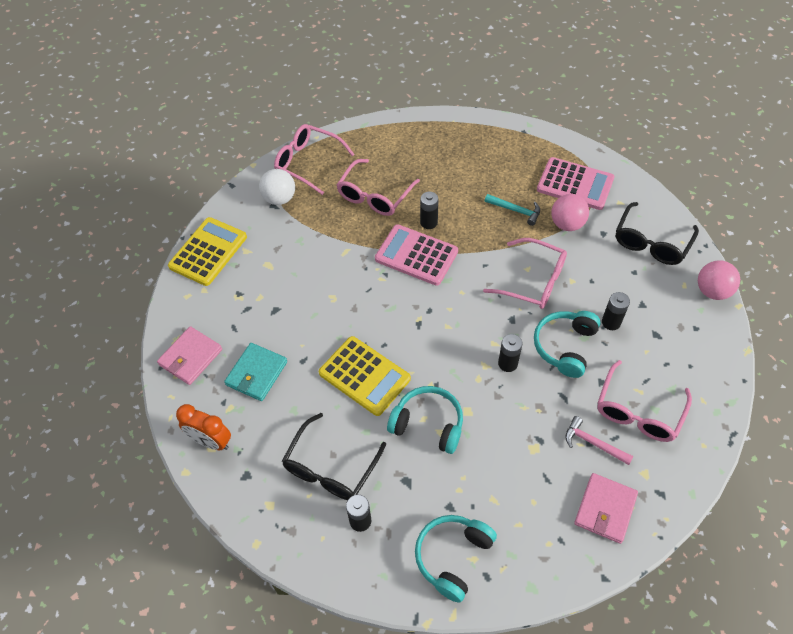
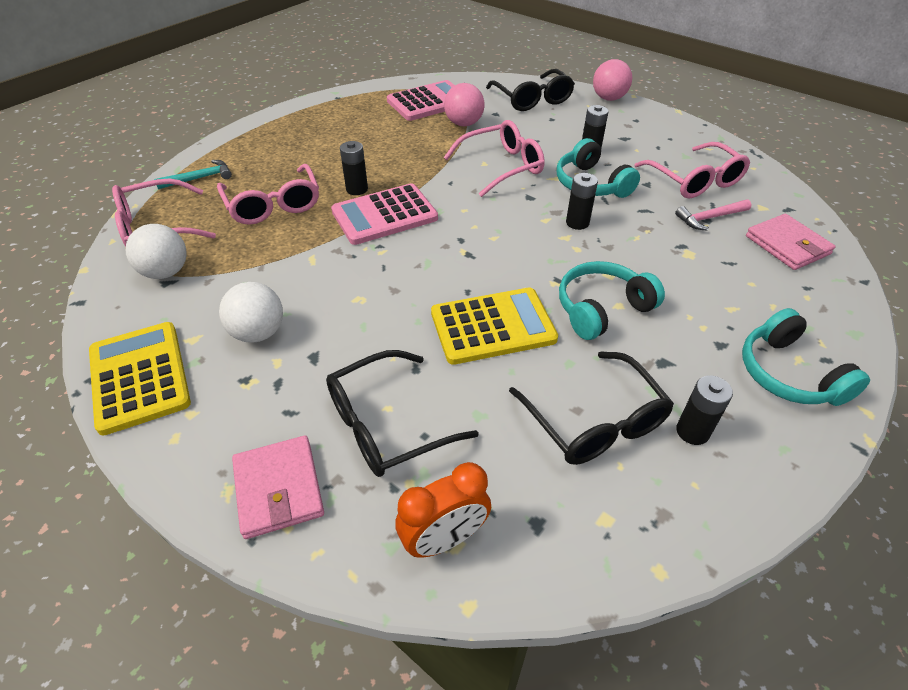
camera: 55 degrees left, 10 degrees down
turquoise wallet [224,343,287,401] -> black glasses [326,350,479,477]
turquoise hammer [485,194,540,226] -> turquoise hammer moved to [154,160,232,189]
none -> white ball [219,282,283,343]

